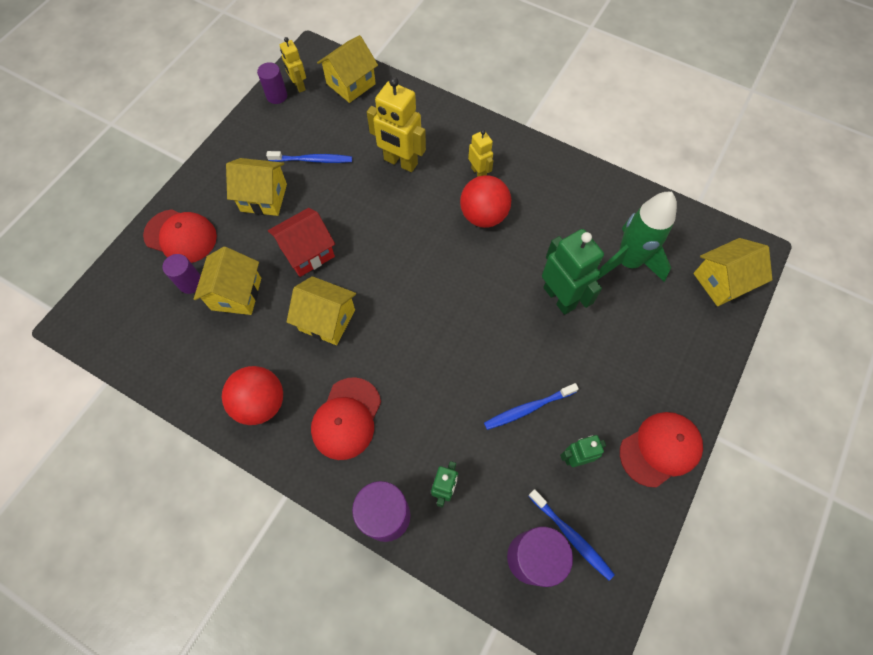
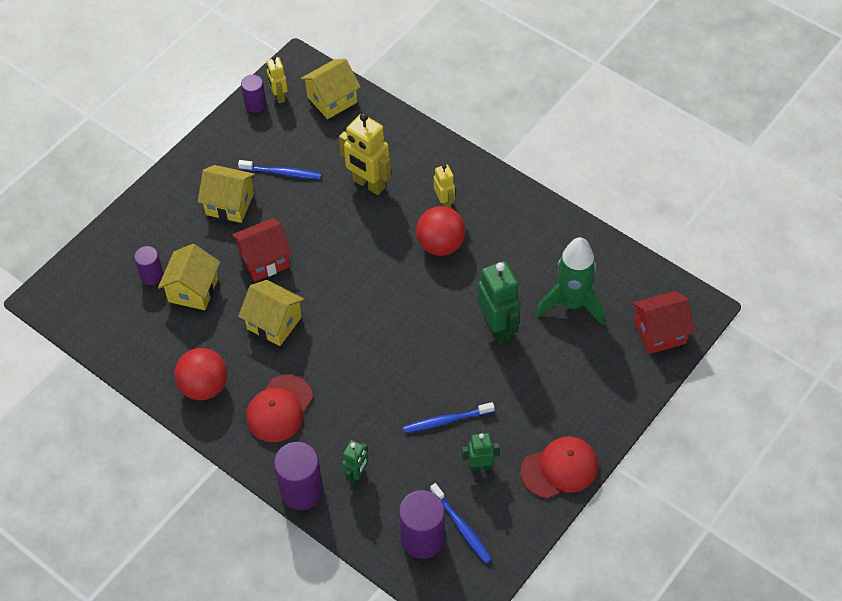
camera: 10 degrees right, 10 degrees down
red cap [143,209,217,263] -> none
yellow house [693,238,772,306] -> red house [632,291,695,354]

